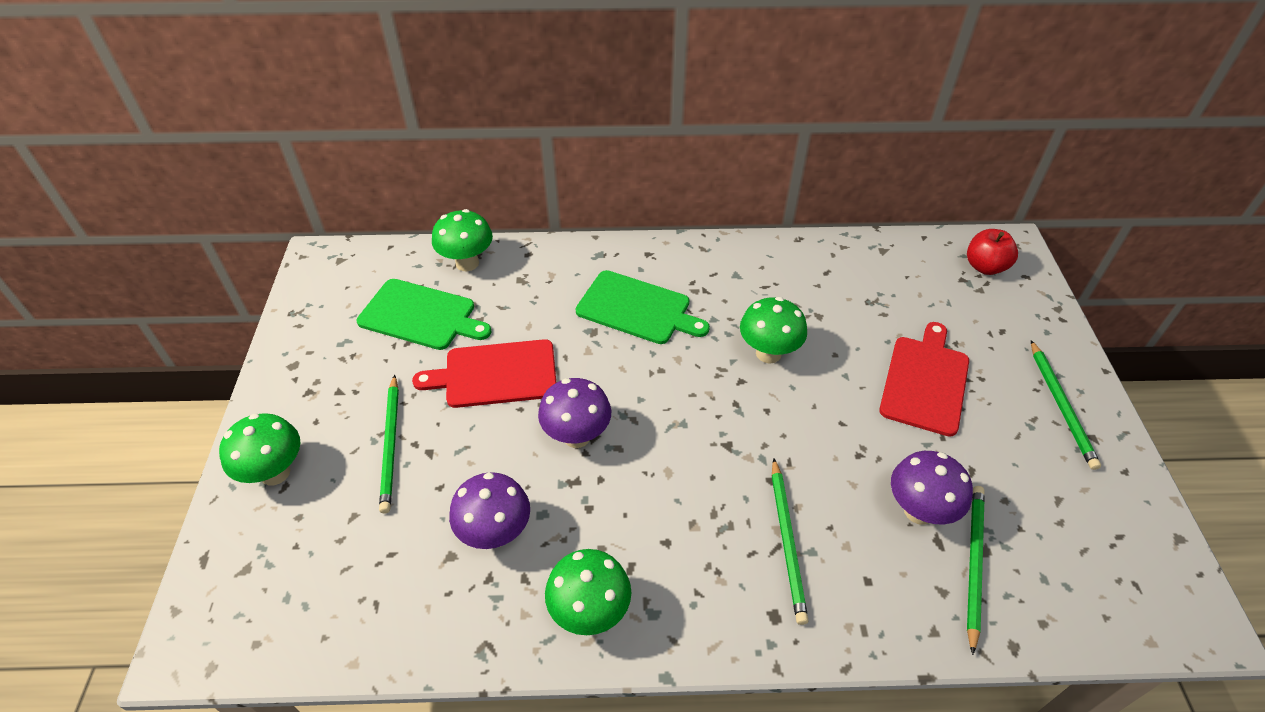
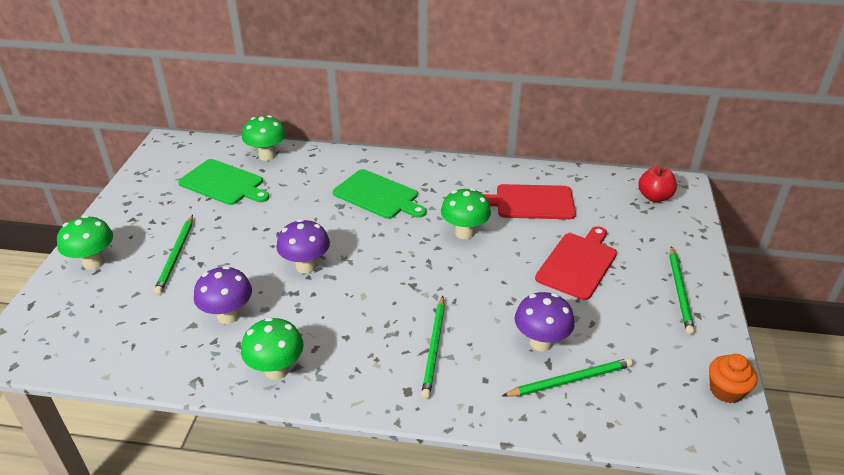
camera: 10 degrees right, 10 degrees down
red cutting board [412,339,556,408] -> red cutting board moved to [483,184,576,219]
green pencil [967,486,985,655] -> green pencil turned 45 degrees clockwise [502,358,633,397]
none -> orange cupcake [709,354,757,403]

